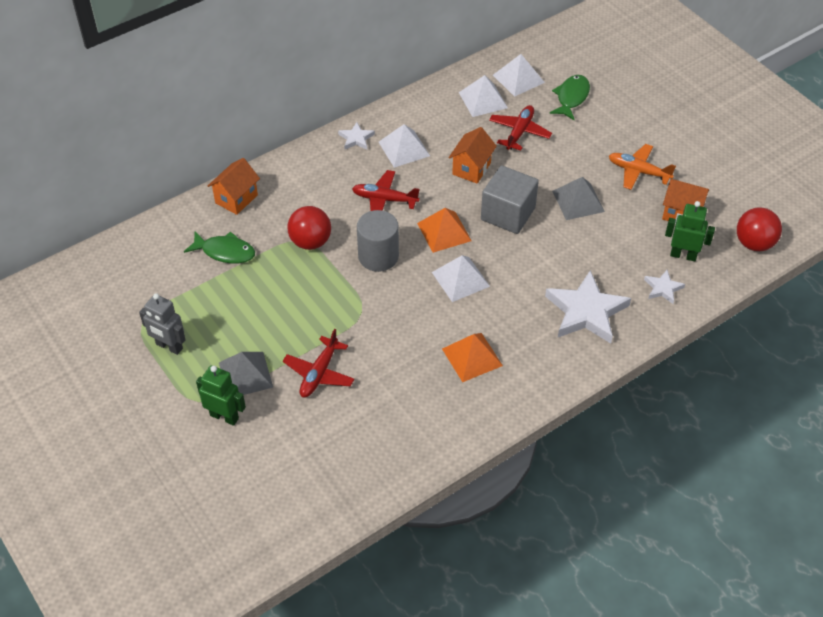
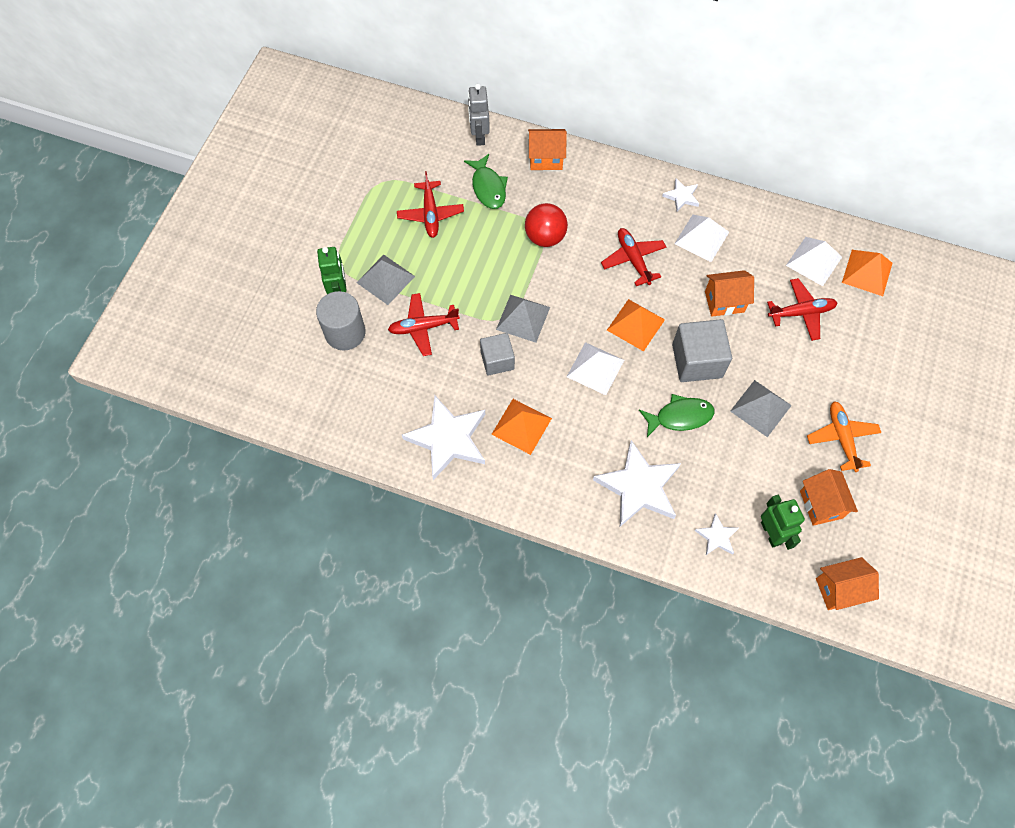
camera: 55 degrees right, 15 degrees up
grey robot [139,293,186,355] -> grey robot moved to [468,84,490,146]
grey cylinder [357,210,399,272] -> grey cylinder moved to [316,291,366,350]
white pyramid [493,54,545,97] -> orange pyramid [842,250,892,296]
green fish [550,75,590,120] -> green fish moved to [639,394,715,437]
red ball [737,207,782,251] -> orange house [816,557,879,610]
none -> red plane [397,171,464,238]
none -> white star [402,396,485,480]
none -> grey cube [480,333,515,376]
none -> grey pyramid [496,295,550,343]

